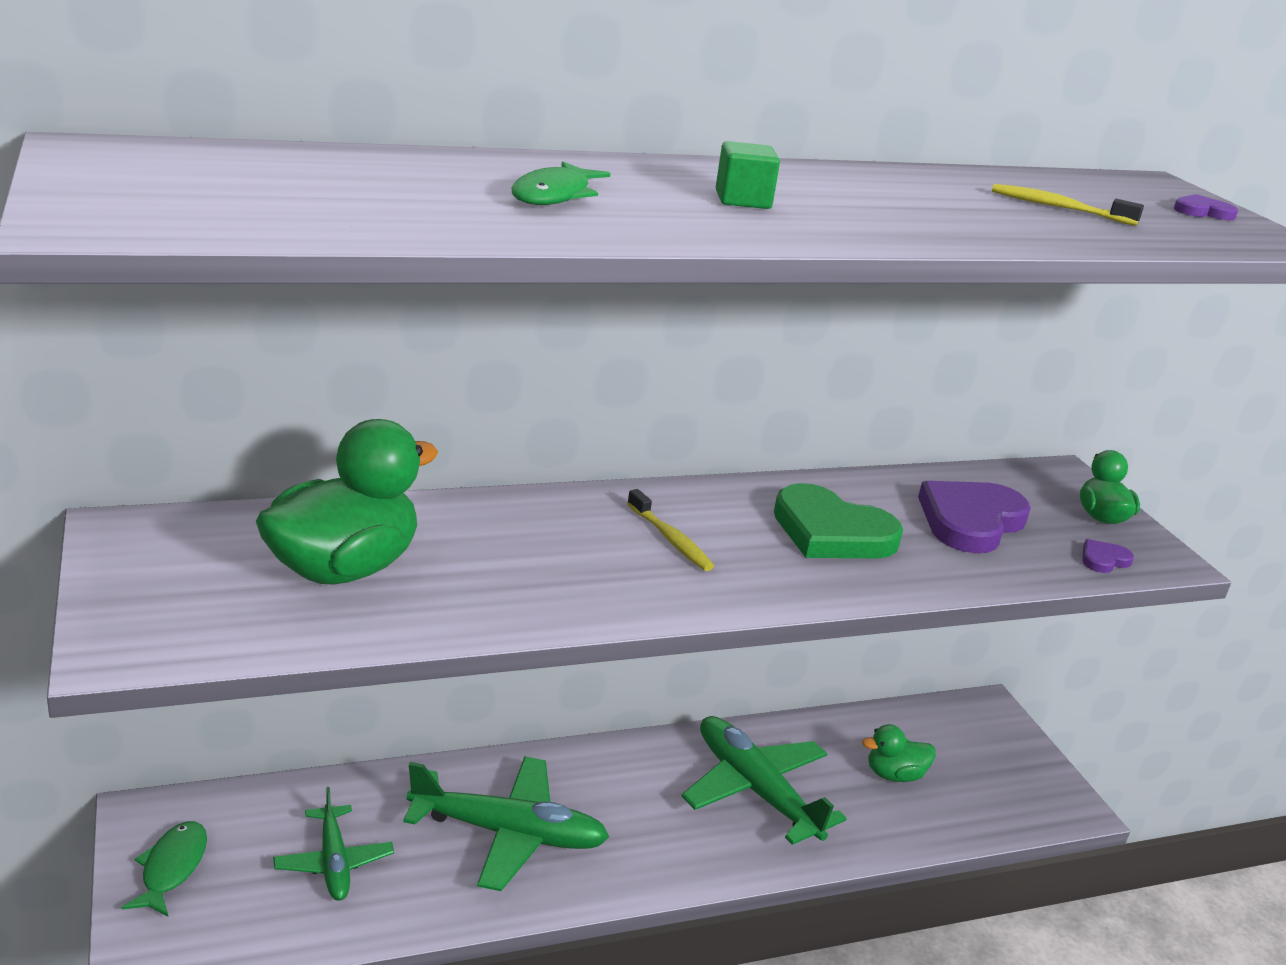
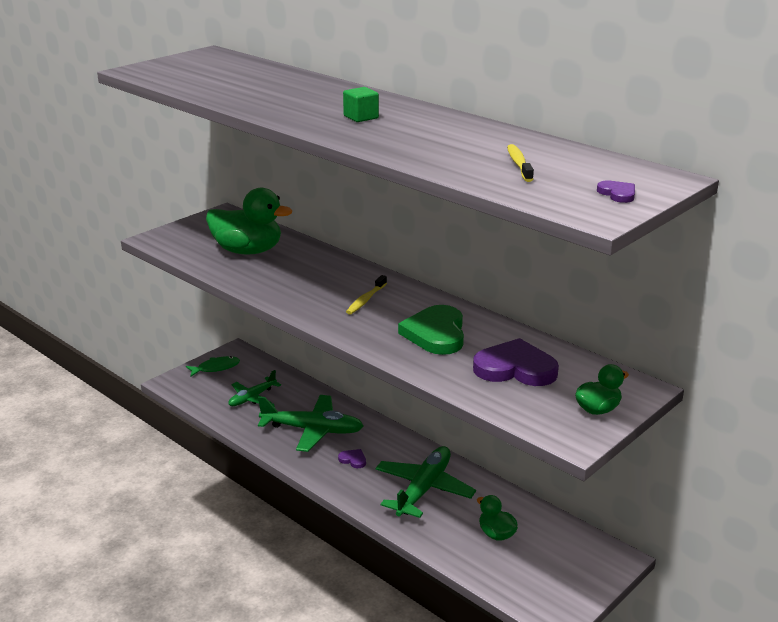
camera: 65 degrees right, 0 degrees up
green plane [403,756,609,891] -> green plane turned 60 degrees counterclockwise [258,395,363,452]
green fish [512,162,610,205] -> none
purple heart [1082,539,1134,573] -> purple heart moved to [338,449,366,468]

